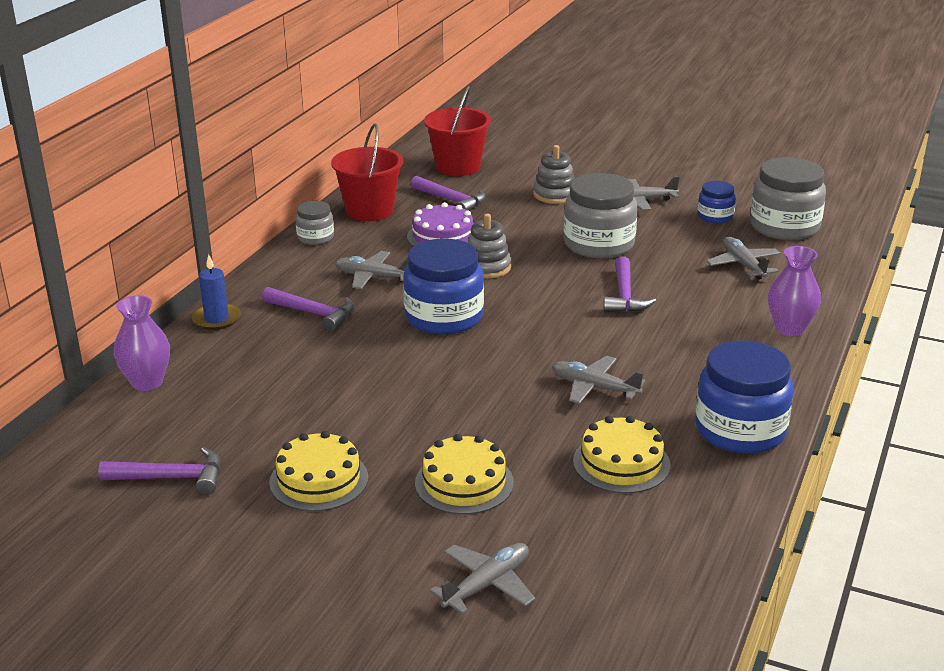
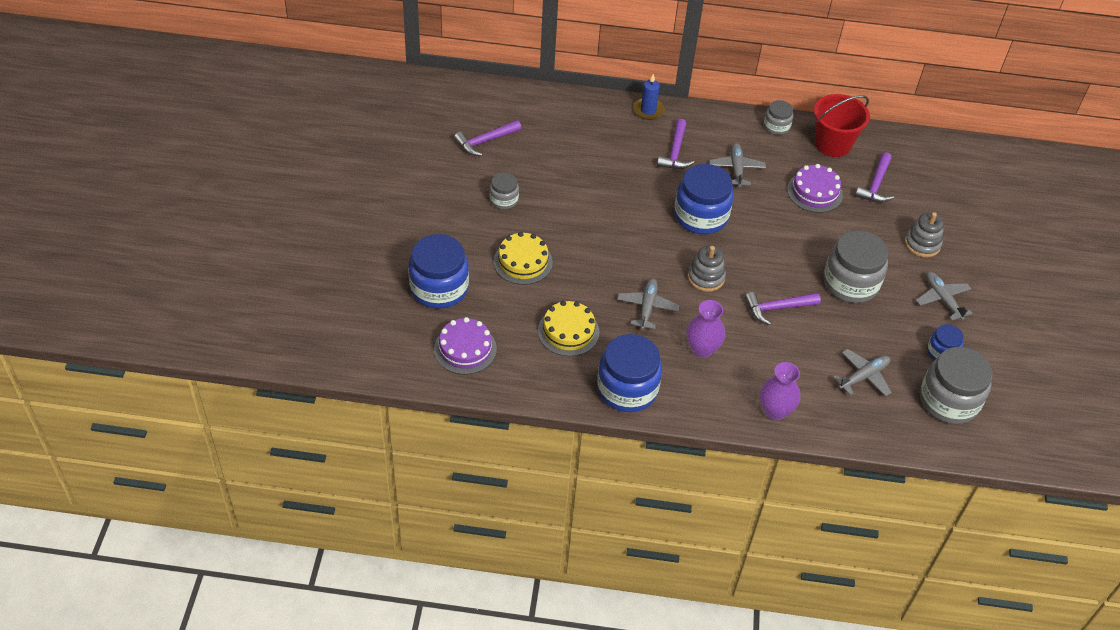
camera: 70 degrees right, 20 degrees up
purple hammer [98,447,220,495] -> purple hammer turned 75 degrees clockwise [454,120,521,156]
purple vase [114,295,170,391] -> purple vase moved to [686,300,725,358]
yellow cake [269,431,368,511] -> grey jar [489,173,519,209]
red bucket [424,86,491,176] -> none
grey plane [430,543,535,614] -> blue jar [408,234,469,309]
grey stacking toy [468,214,511,279] -> grey stacking toy moved to [688,245,726,292]
none -> purple cake [434,317,497,375]

